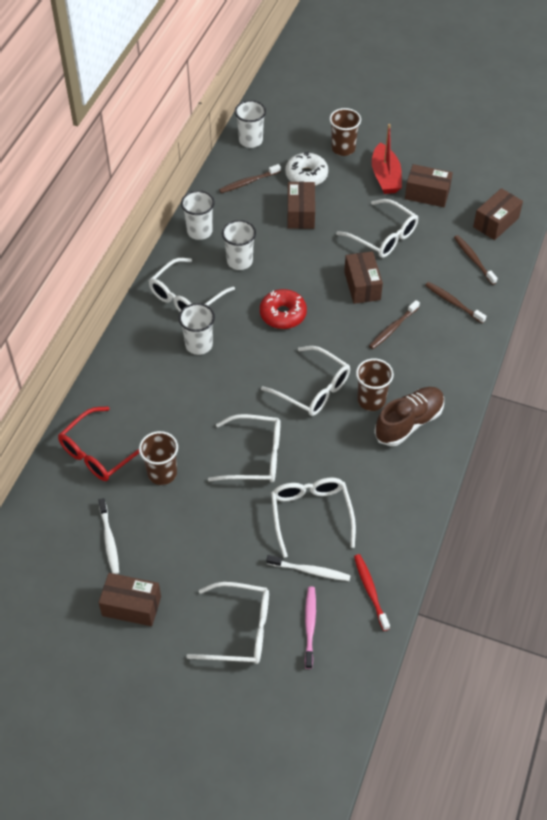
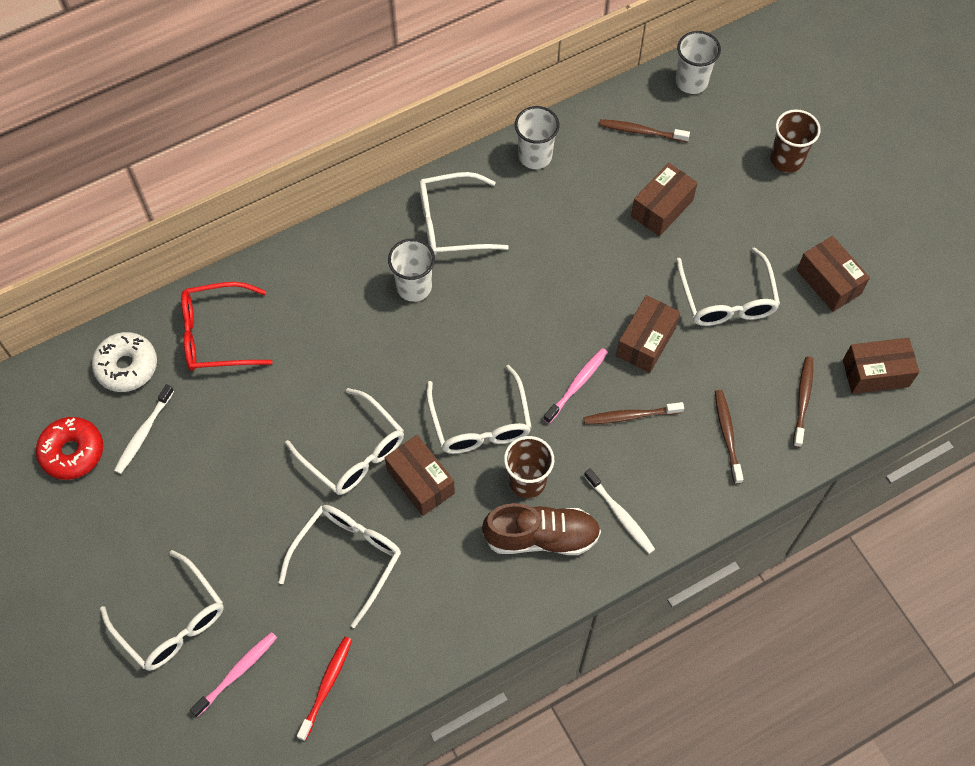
camera: 40 degrees right, 10 degrees up
brown box [98,573,161,626] -> brown box moved to [385,435,455,516]
brown cup [139,431,178,485] -> none
white cup [222,220,256,270] -> none
red donut [260,289,307,329] -> red donut moved to [36,417,103,480]
white toothbrush [267,555,351,581] -> white toothbrush moved to [584,468,655,554]
white donut [285,151,328,186] -> white donut moved to [92,332,157,392]
red boat [372,124,402,194] -> none
none -> pink toothbrush [544,348,608,424]

